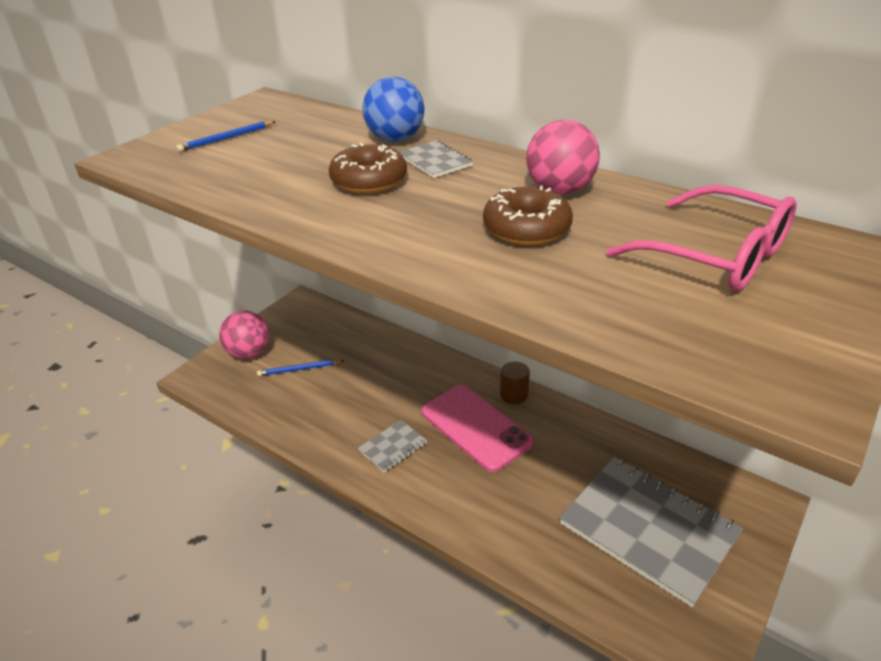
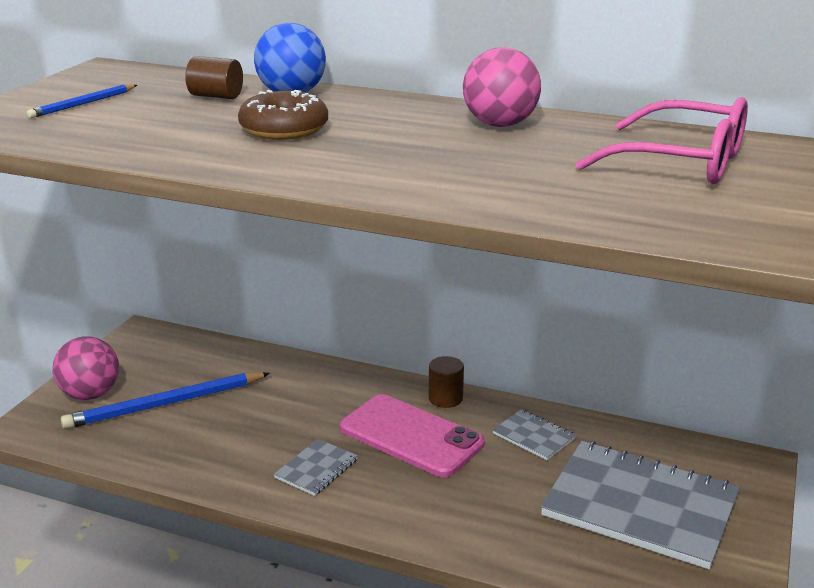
camera: 15 degrees left, 10 degrees down
blue pencil [257,359,345,376] -> blue pencil [61,372,270,429], size x1.86
grey notebook [399,140,473,178] -> grey notebook moved to [493,409,576,460]
brown donut [483,186,573,246] -> none
none -> brown cylinder [185,56,243,99]

